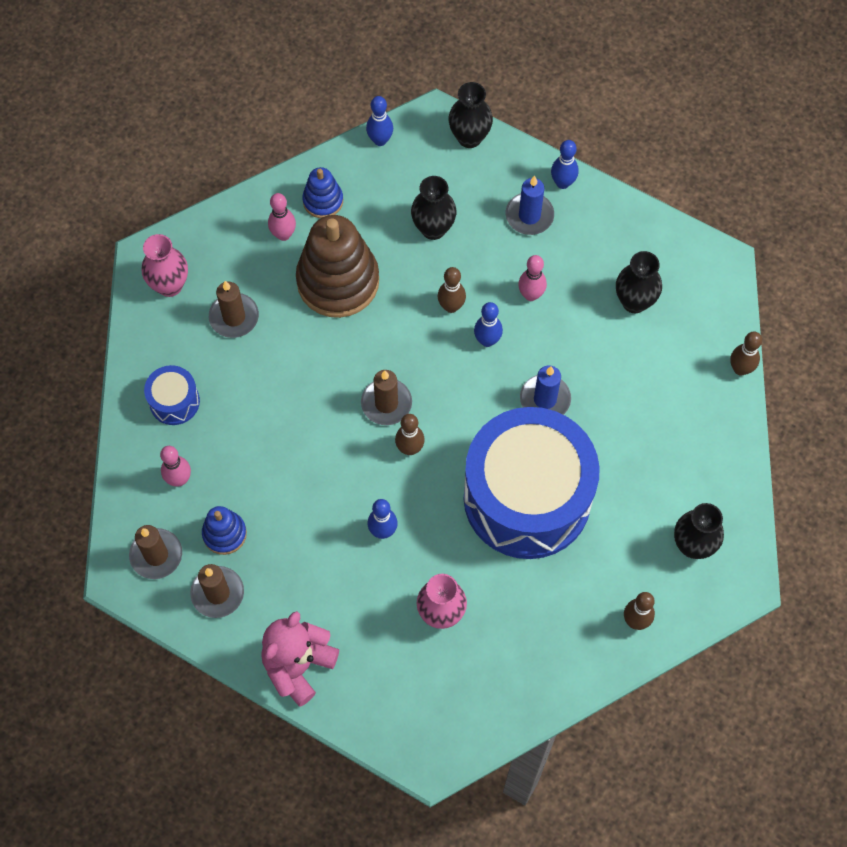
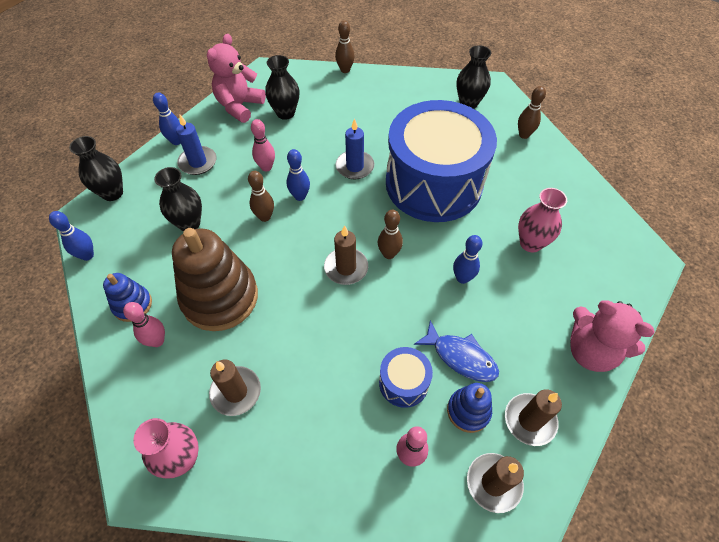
camera: 85 degrees left, 10 degrees down
blue drum [144,365,200,425] -> blue drum moved to [379,347,433,408]
none -> pink teddy bear [207,34,266,123]
none -> blue fish [414,321,499,382]

